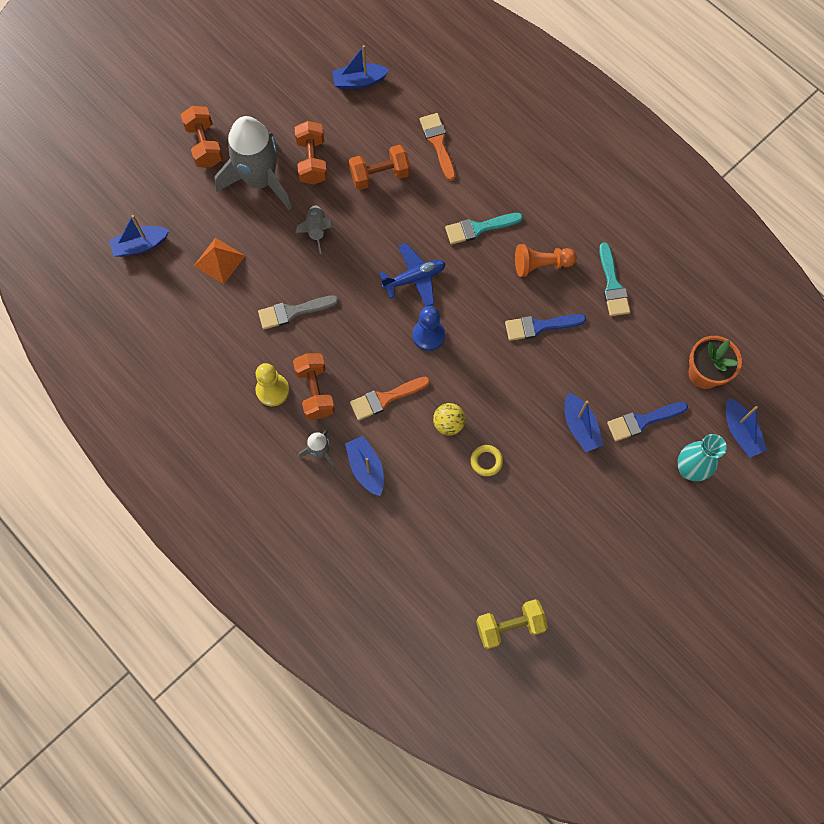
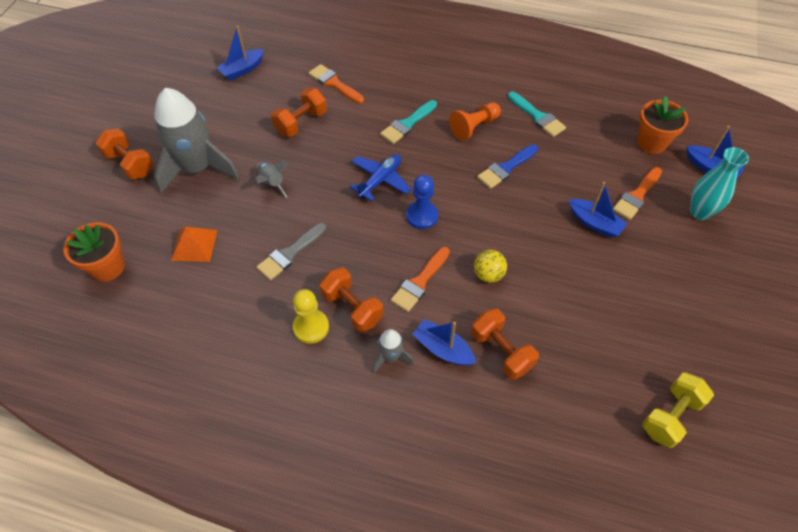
camera: 30 degrees left, 15 degrees down
blue boat [109,215,169,257] -> orange flower pot [64,222,125,282]
orange dumbbell [295,121,327,185] -> orange dumbbell moved to [471,308,539,380]
yellow ring [471,445,503,476] -> none
blue brush [607,402,688,441] -> orange brush [613,167,662,220]

